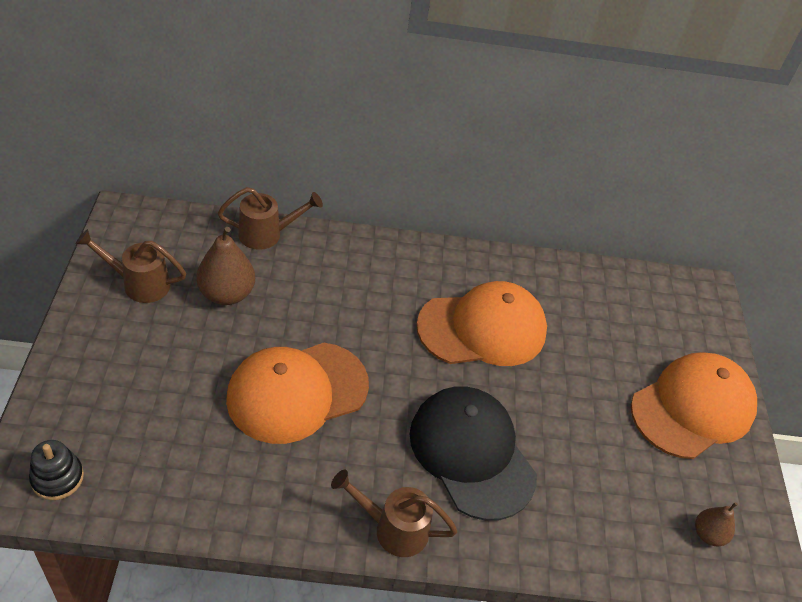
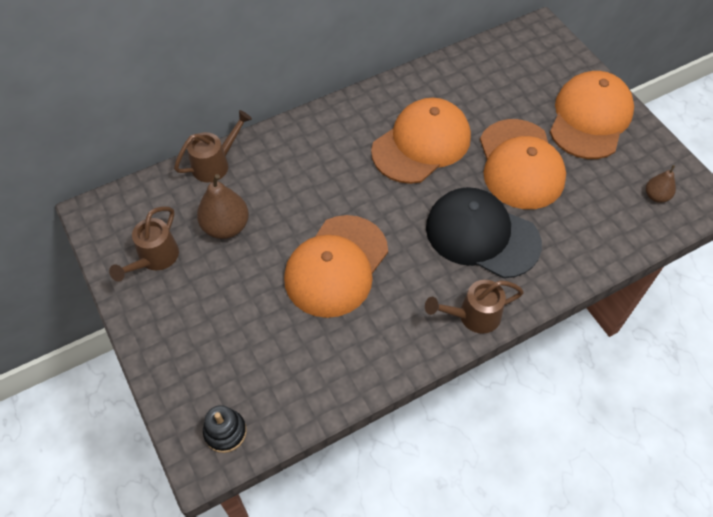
camera: 25 degrees left, 10 degrees up
brown watering can [76,229,186,303] -> brown watering can turned 45 degrees counterclockwise [109,206,179,281]
none -> orange cap [480,119,566,209]

